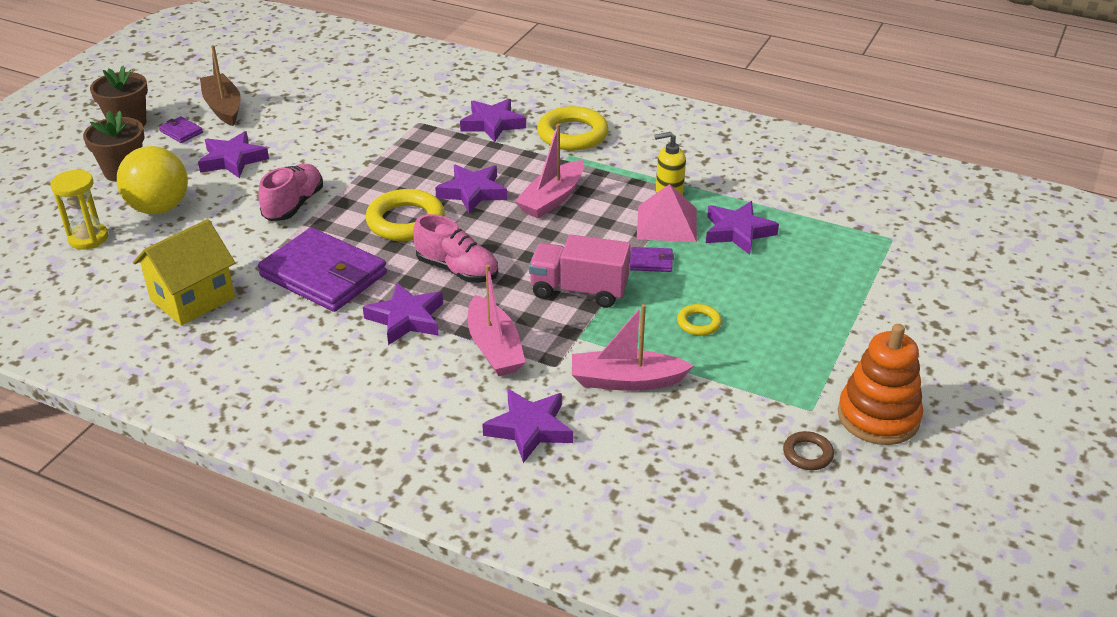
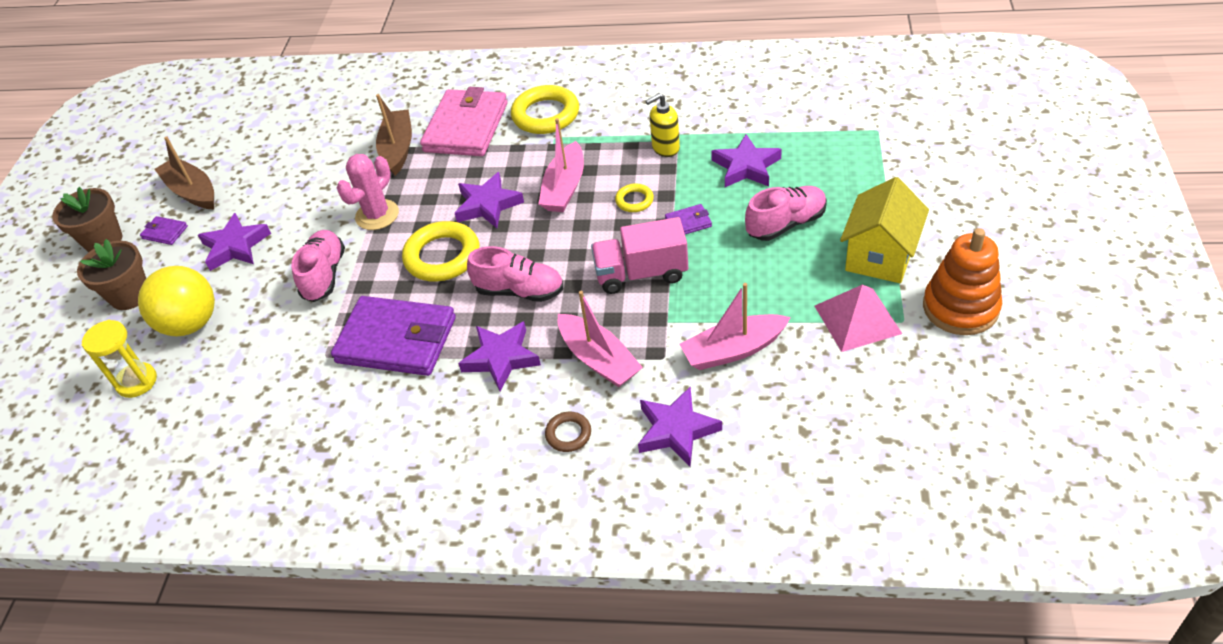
camera: 15 degrees left, 10 degrees up
yellow house [133,219,235,326] -> yellow house moved to [840,177,929,283]
purple star [460,99,526,142] -> pink wallet [420,87,508,156]
pink pyramid [637,184,697,242] -> pink pyramid moved to [815,284,902,352]
yellow ring [677,304,722,336] -> yellow ring moved to [615,184,654,212]
brown ring [783,431,834,470] -> brown ring moved to [545,412,591,452]
none -> pink cactus [337,154,399,230]
none -> brown boat [376,94,412,176]
none -> pink shoe [745,186,827,241]

